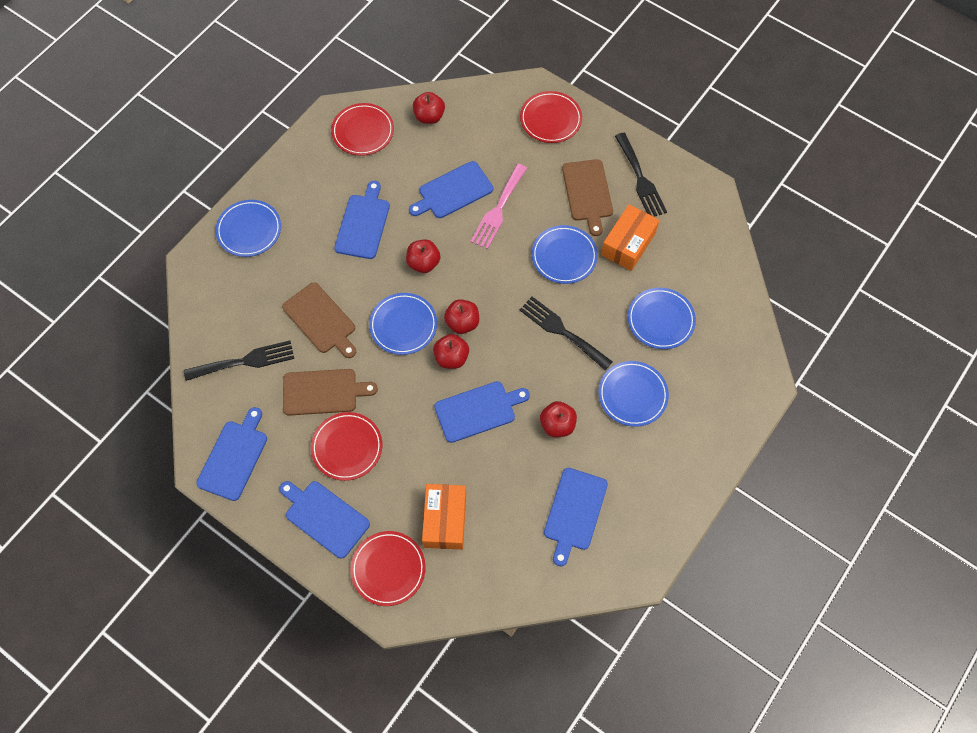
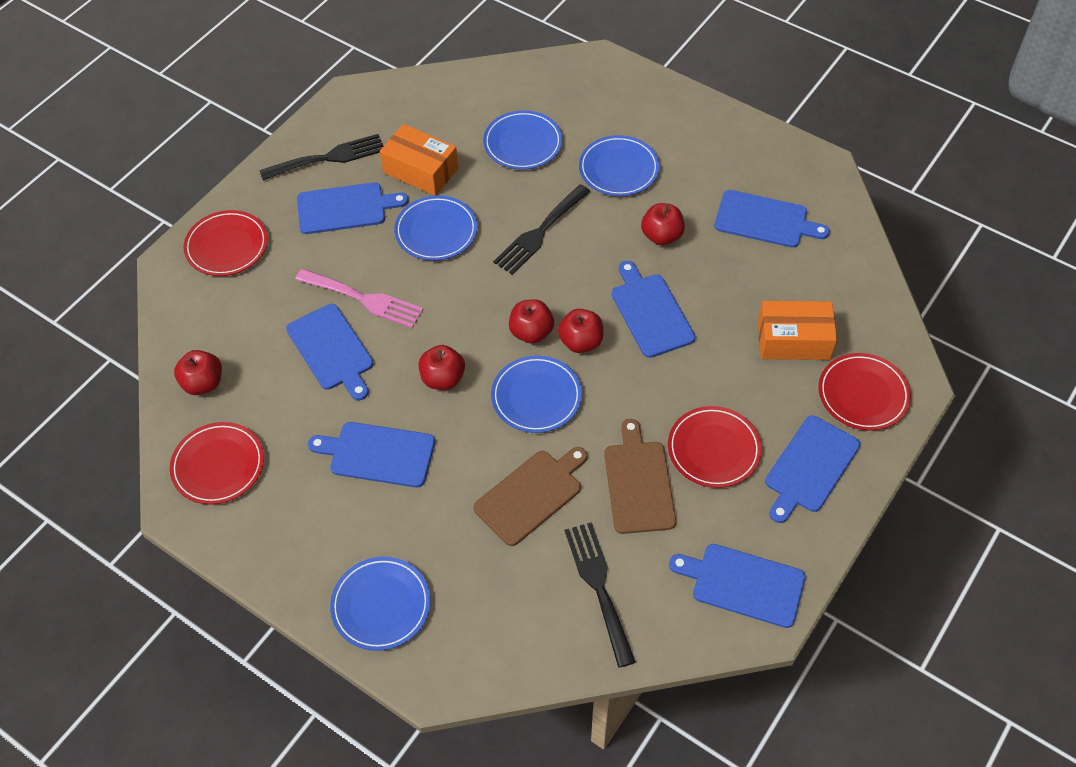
camera: 90 degrees left, 10 degrees down
brown cutting board [562,159,613,236] -> blue cutting board [297,182,408,234]

